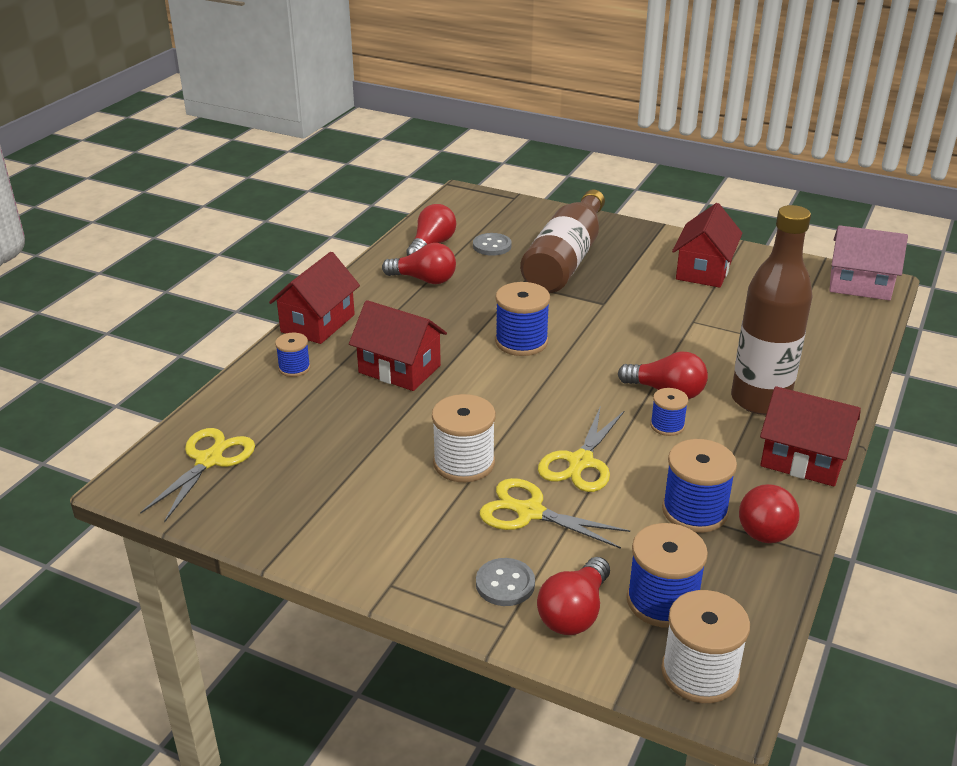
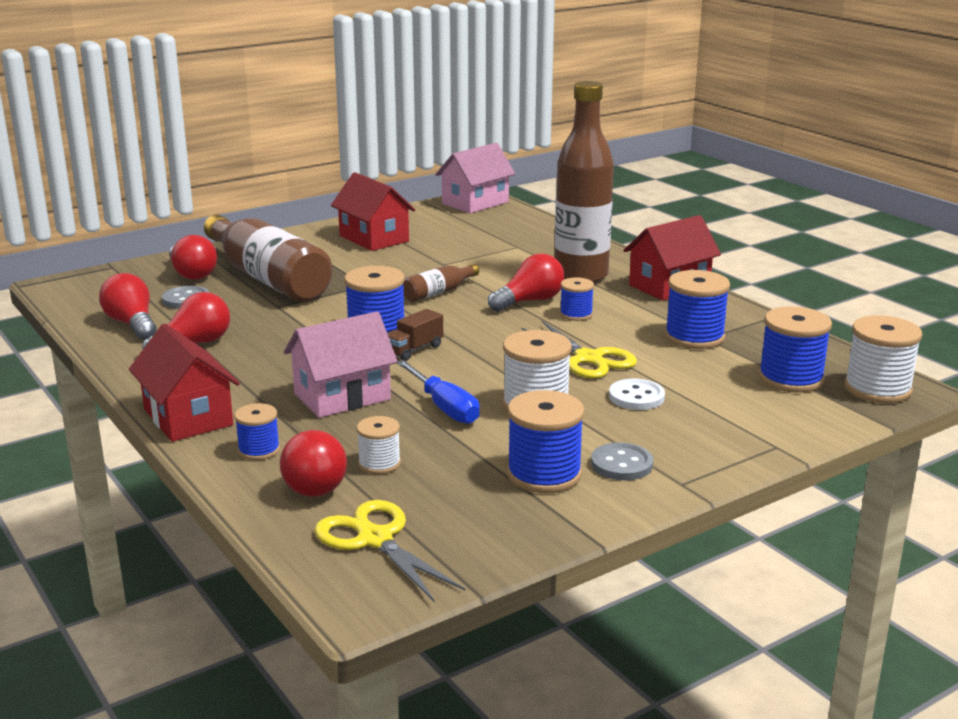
camera: 60 degrees left, 10 degrees down
red house [349,300,447,391] -> pink house [284,311,398,418]
grey button [476,558,535,606] -> grey button moved to [591,443,653,480]
yellow scissors [480,478,630,549] -> white button [609,379,665,410]
red light bulb [537,557,610,635] -> red light bulb moved to [169,235,217,280]
red ball [739,484,800,543] -> red ball moved to [280,430,347,497]
none -> white spool [356,416,401,474]
none -> brown truck [387,309,443,361]
none -> blue screwdriver [397,360,480,424]
none -> brown bottle [403,264,479,302]
none -> blue spool [507,390,585,493]

